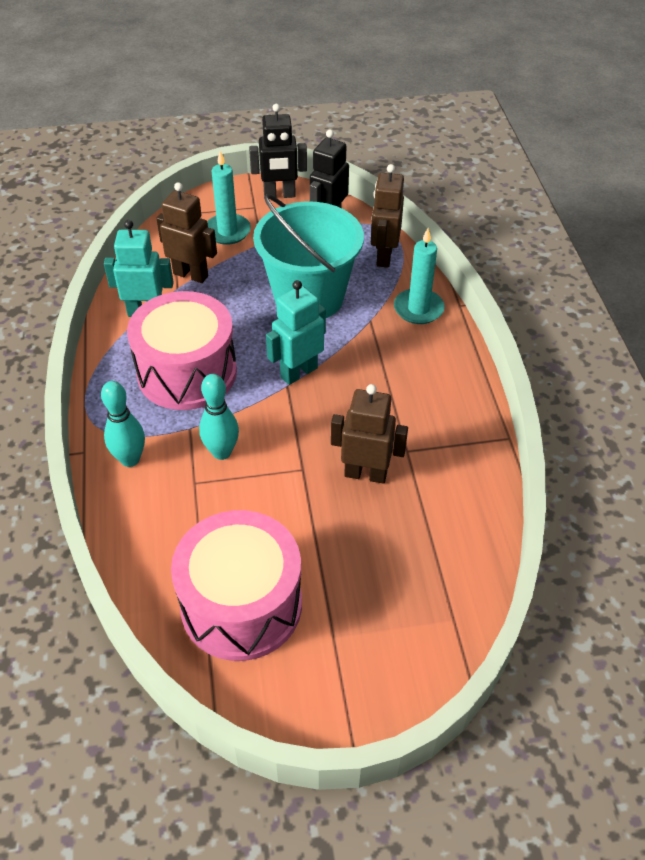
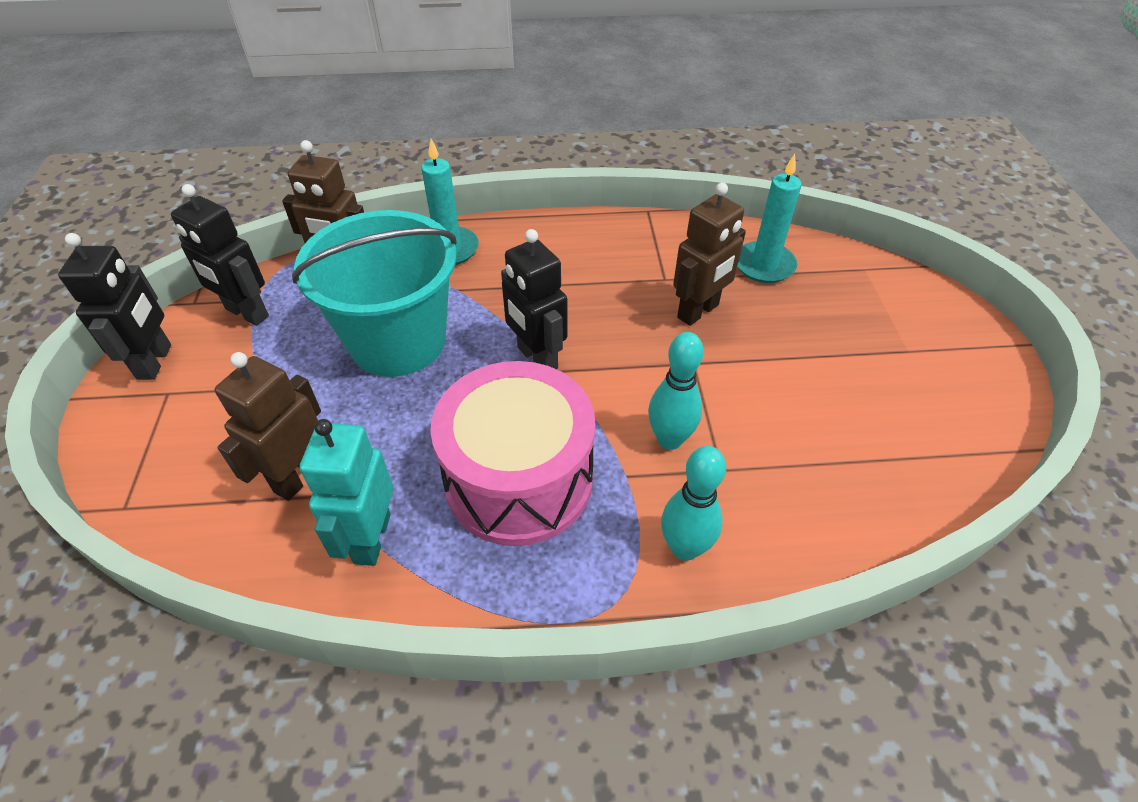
camera: 85 degrees left, 0 degrees up
pink drum [171,510,302,661] -> none
turquoise candle [207,151,251,245] -> turquoise candle moved to [737,154,802,283]
turquoise robot [266,280,326,385] -> black robot [501,229,568,369]
brown robot [331,384,408,484] -> brown robot turned 150 degrees counterclockwise [673,183,746,326]

